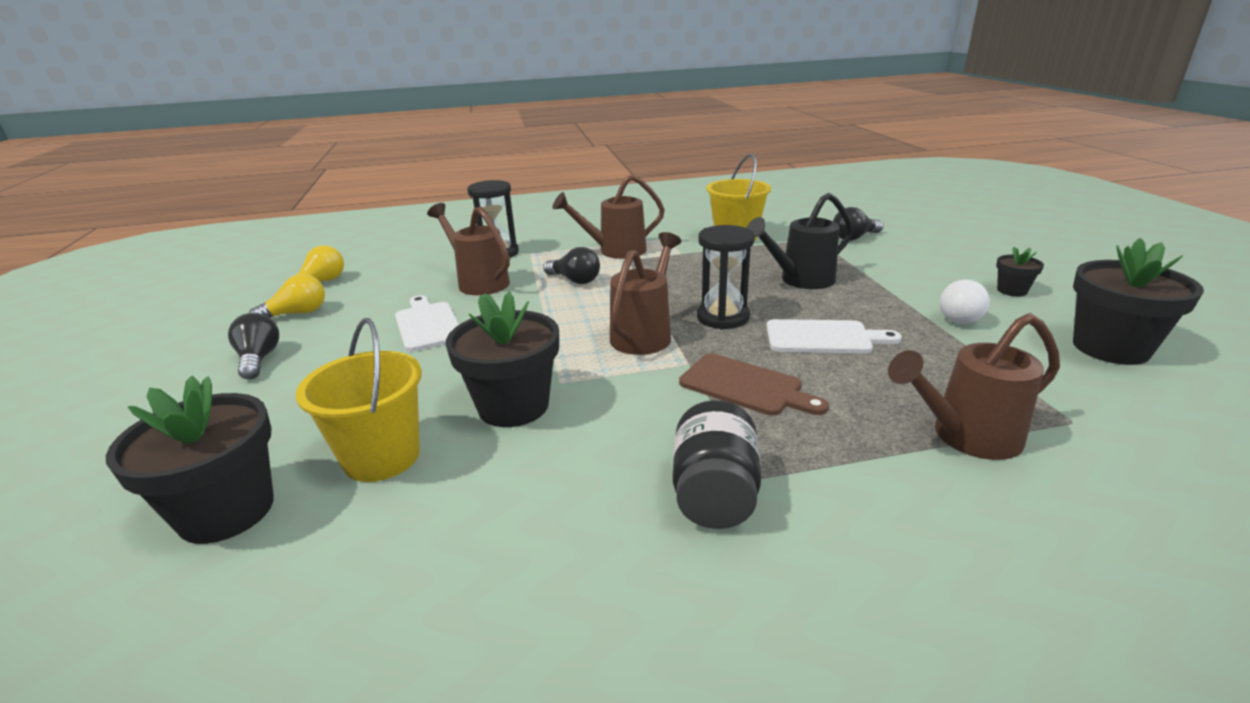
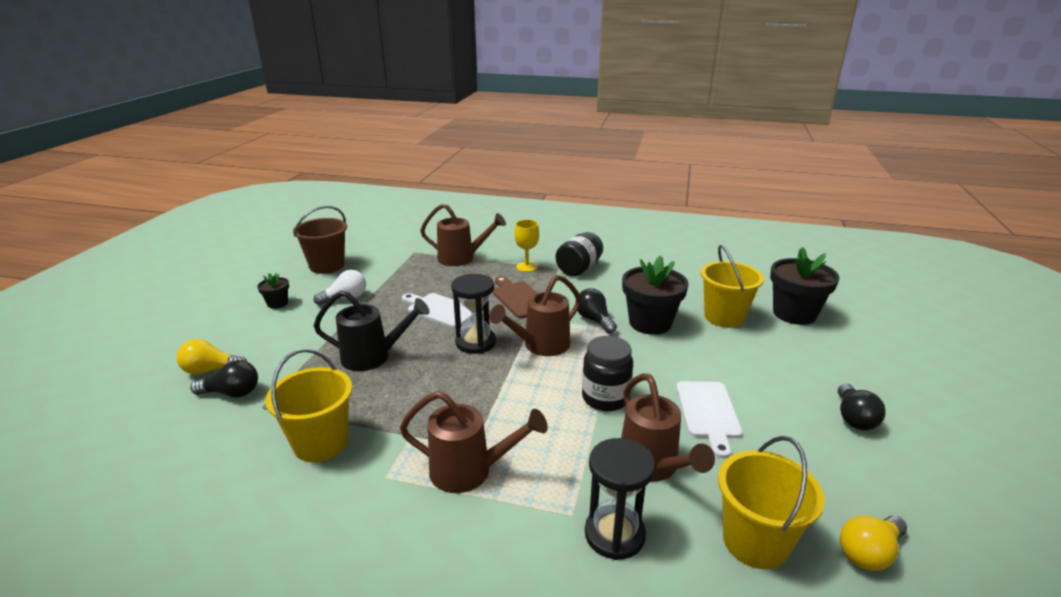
camera: 155 degrees left, 0 degrees up
yellow light bulb [249,274,325,318] -> yellow light bulb moved to [177,339,247,375]
black light bulb [543,247,600,284] -> black light bulb moved to [577,288,617,333]
black flower pot [1073,238,1204,365] -> brown bucket [293,206,347,274]
none -> yellow goblet [514,220,539,272]
none -> black jar [582,336,633,411]
none -> yellow bucket [718,436,825,569]

